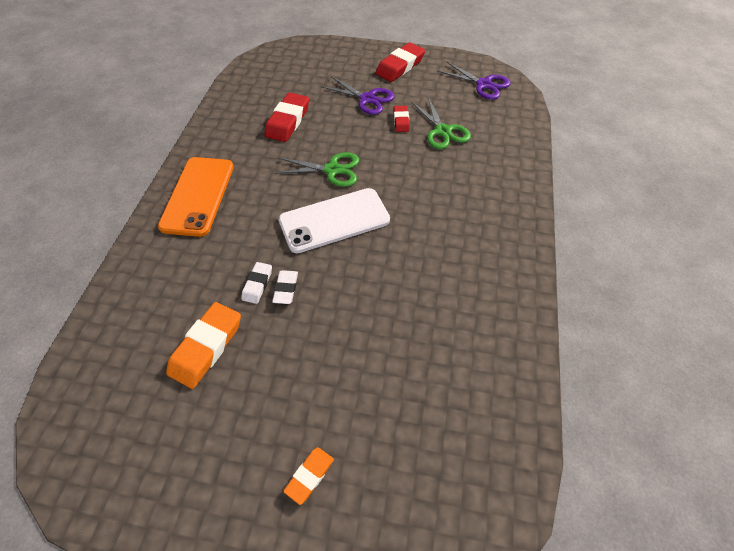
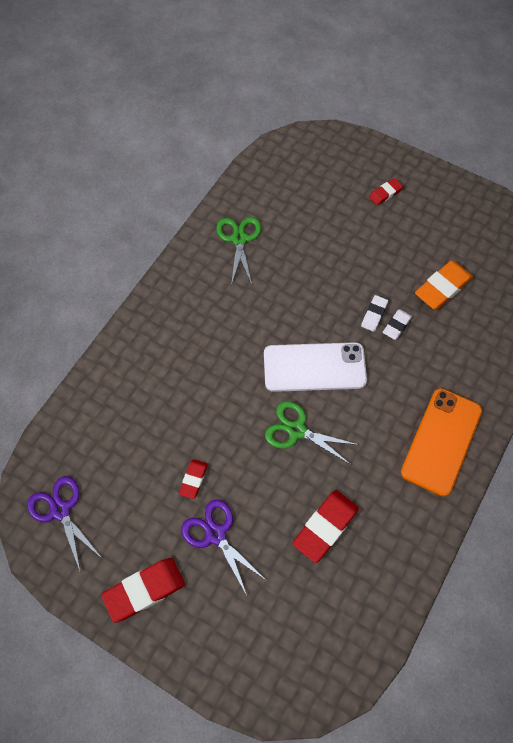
camera: 160 degrees left, 10 degrees up
orange eraser [283,447,334,505] -> red eraser [369,178,403,205]
green scissors [411,97,471,149] -> green scissors moved to [217,217,261,285]

